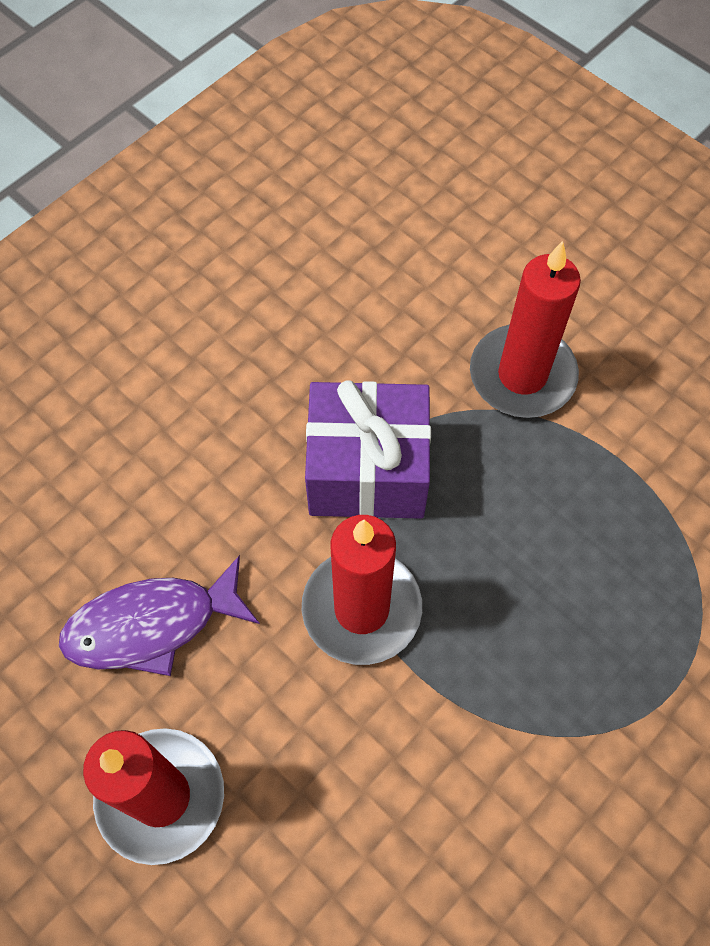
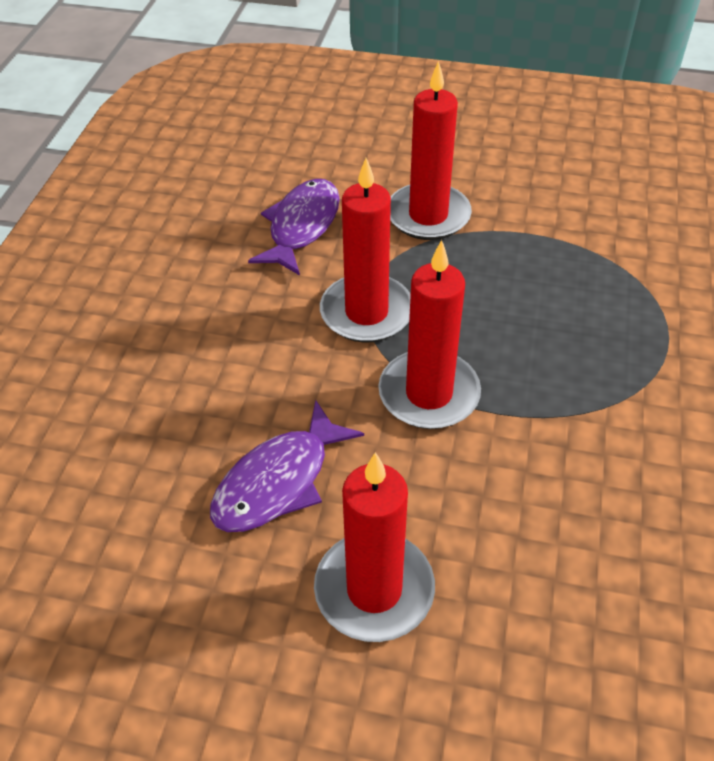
camera: 30 degrees left, 15 degrees down
purple gift [305,380,431,519] -> red candle [320,158,411,342]
none -> purple fish [248,179,340,275]

